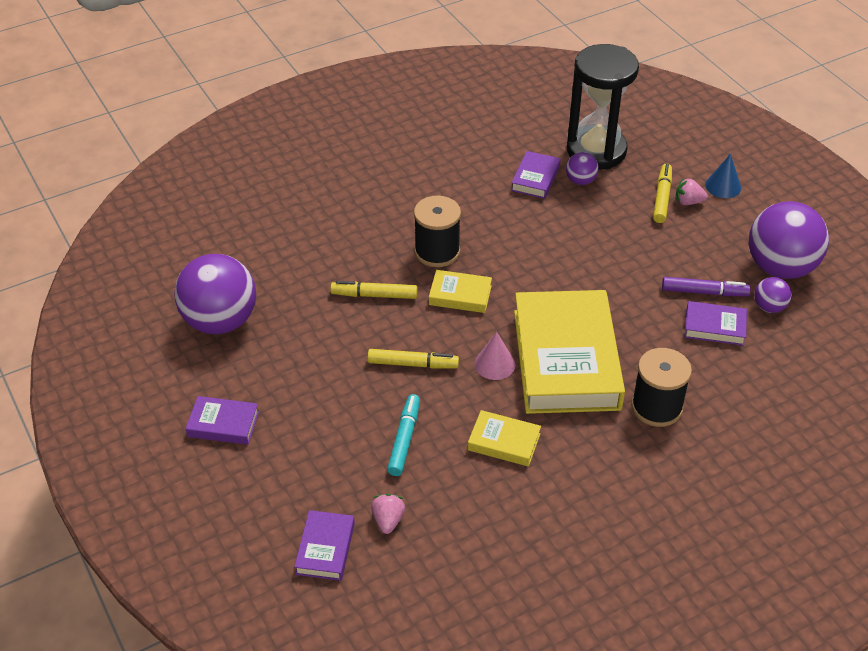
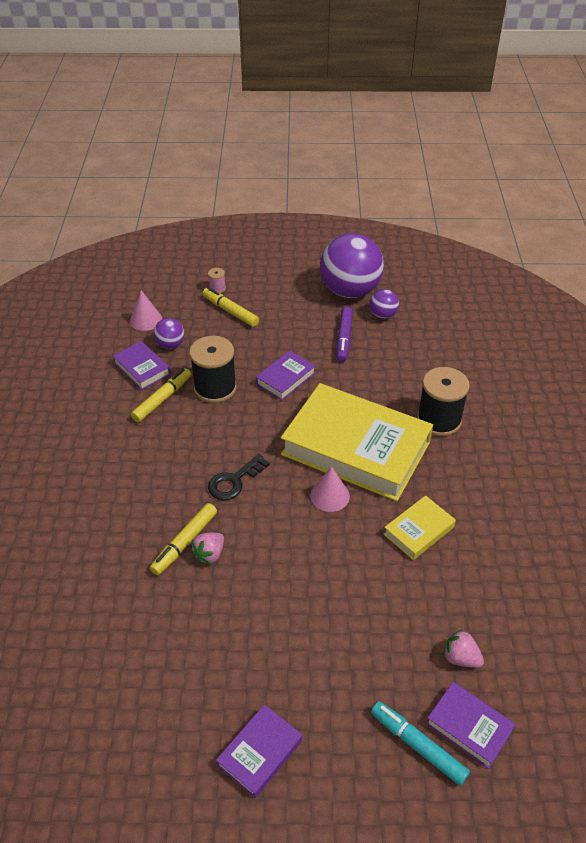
camera: 60 degrees left, 0 degrees up
purple ball [174,254,256,334] -> none
yellow marker [367,349,459,369] -> yellow marker moved to [131,368,191,422]
turquoise marker [387,394,420,476] -> turquoise marker moved to [371,701,470,786]
black spool [414,196,461,267] -> black spool moved to [189,336,237,403]
yellow book [429,270,492,313] -> black key [208,454,270,500]
black hourglass [567,44,639,170] -> pink cone [130,290,162,331]
purple marker [662,277,751,296] -> purple marker turned 150 degrees clockwise [337,307,353,362]
pink strawberry [676,178,708,205] -> pink strawberry moved to [191,533,224,565]
purple book [685,301,747,346] -> purple book moved to [256,350,315,400]
blue cone [705,154,741,198] -> none
none -> pink spool [208,268,226,294]

